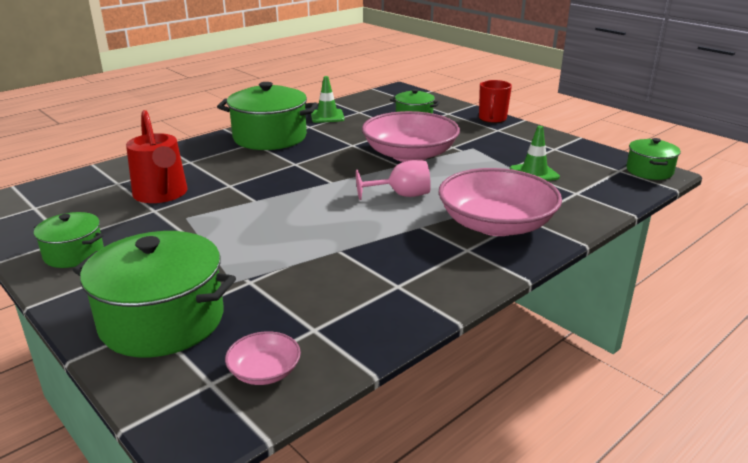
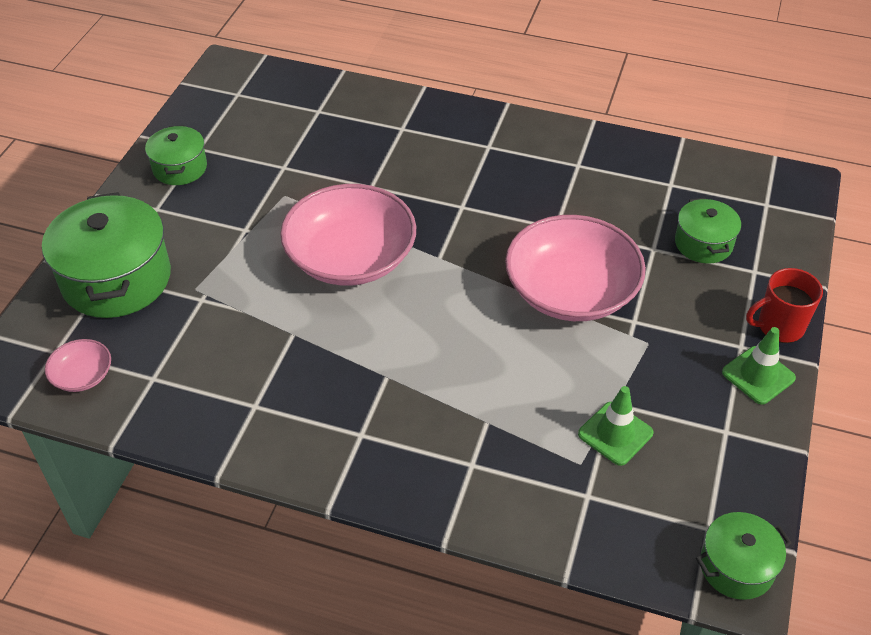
camera: 60 degrees right, 20 degrees up
red watering can [126,110,188,203] -> none
green pot [217,82,317,150] -> none
green traffic cone [311,76,345,123] -> green traffic cone moved to [722,327,796,405]
pink goblet [356,160,431,200] -> none
pink bowl [438,168,562,236] -> pink bowl moved to [280,184,416,286]

